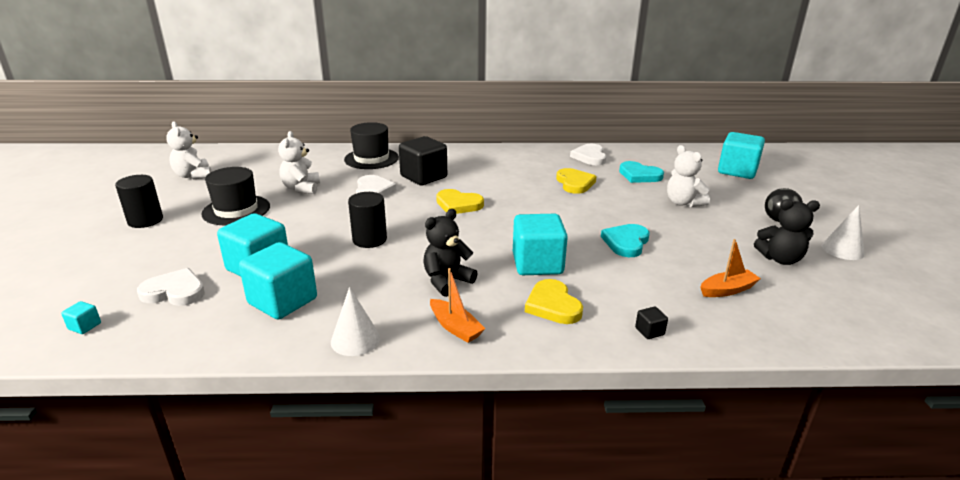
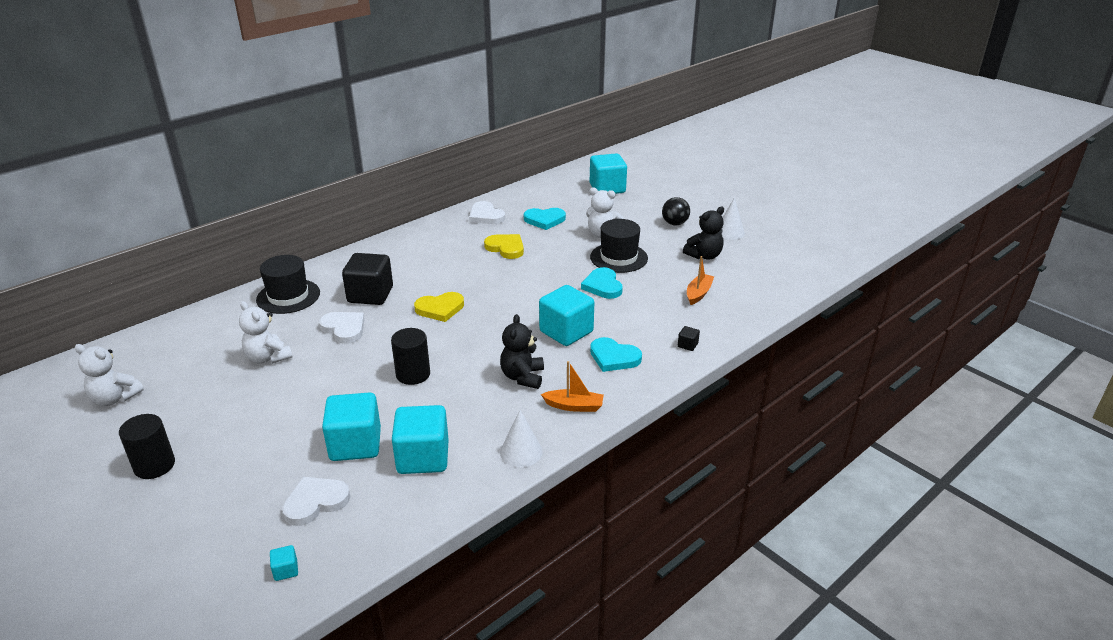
camera: 40 degrees left, 5 degrees up
black hat [201,167,270,225] -> black hat moved to [590,219,648,273]
yellow heart [525,279,583,324] -> turquoise heart [590,337,642,372]

